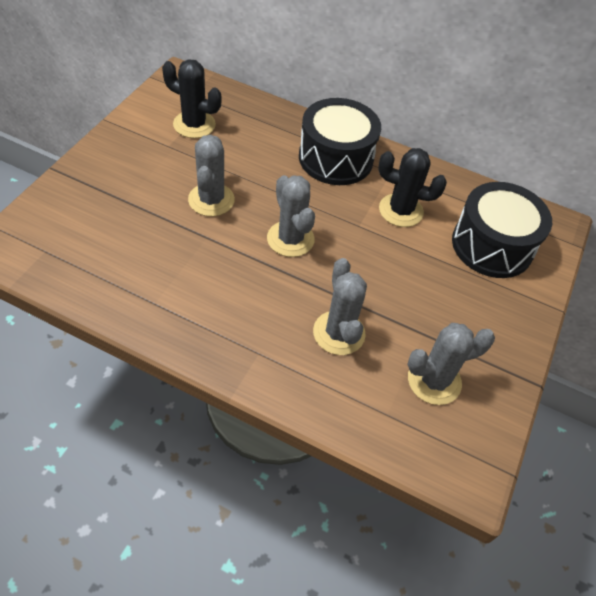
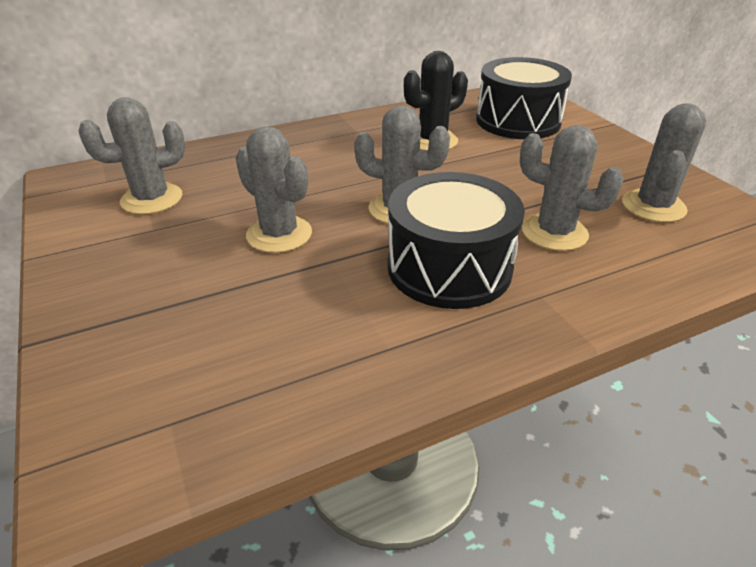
camera: 45 degrees left, 15 degrees down
black cactus [162,59,222,138] -> grey cactus [79,97,185,214]
black drum [299,98,381,185] -> black drum moved to [388,172,525,309]

